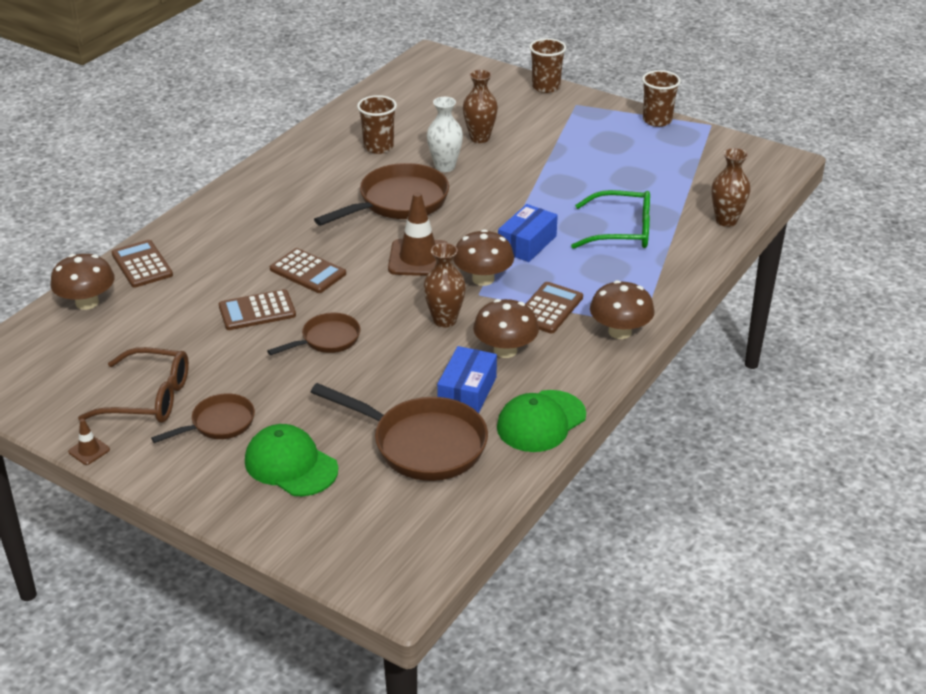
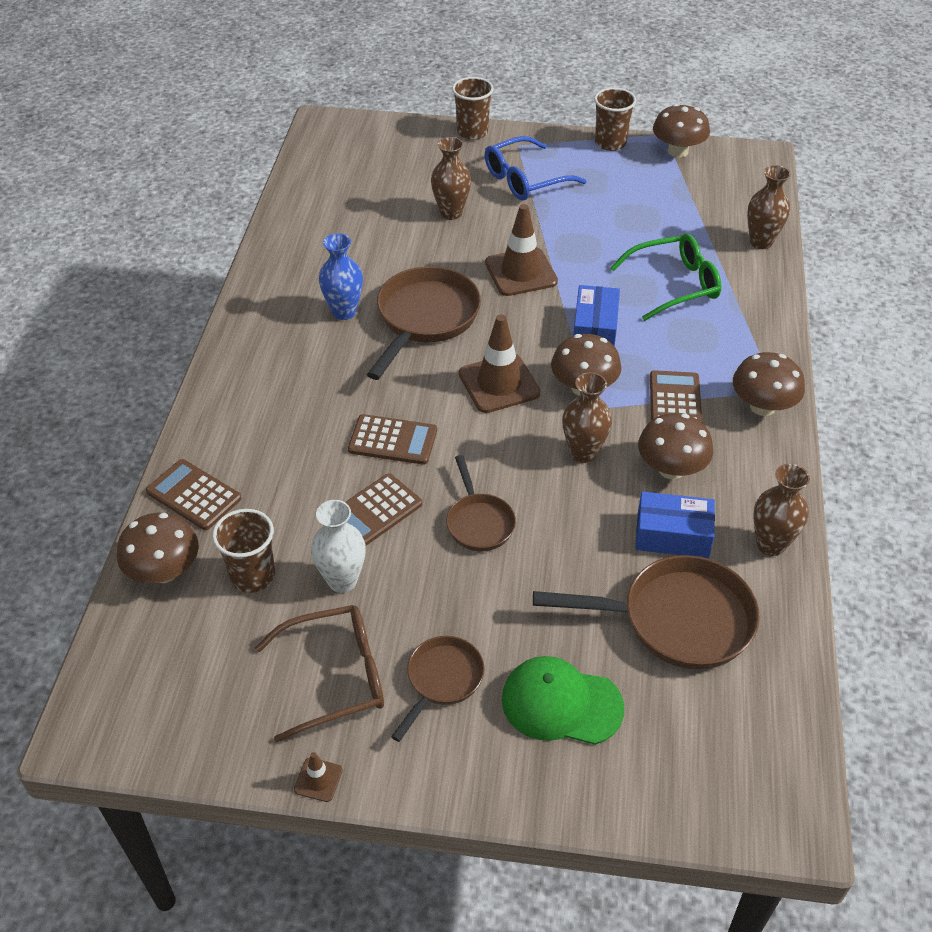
camera: 25 degrees left, 10 degrees up
brown pan [267,313,360,355] -> brown pan turned 135 degrees clockwise [446,455,516,551]
brown cup [357,95,397,154] -> brown cup moved to [212,509,275,593]
white vase [427,97,463,172] -> white vase moved to [311,500,366,593]
blue box [437,346,497,413] -> blue box turned 75 degrees counterclockwise [635,492,715,558]
green cap [497,390,586,452] -> brown vase [753,464,810,556]
none -> blue vase [319,233,363,320]
none -> blue glasses [485,136,587,201]
none -> brown traffic cone [485,204,558,296]
none -> brown mushroom [653,104,710,157]

